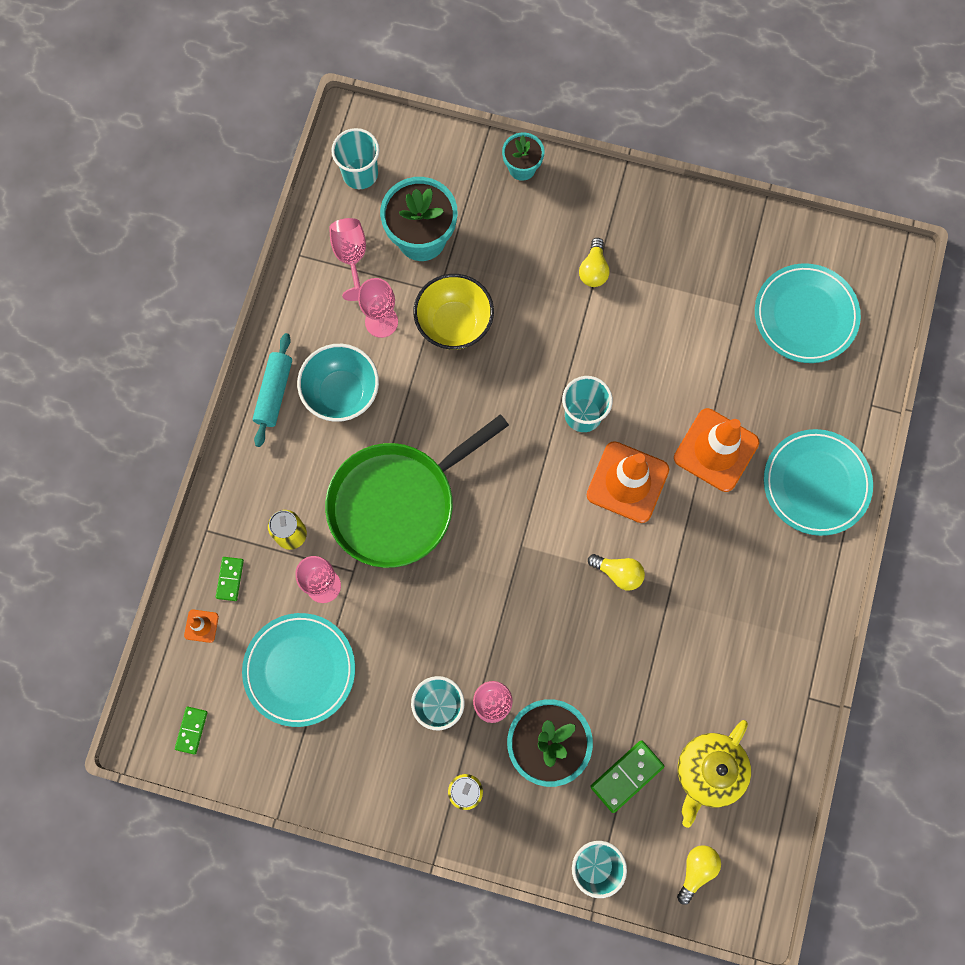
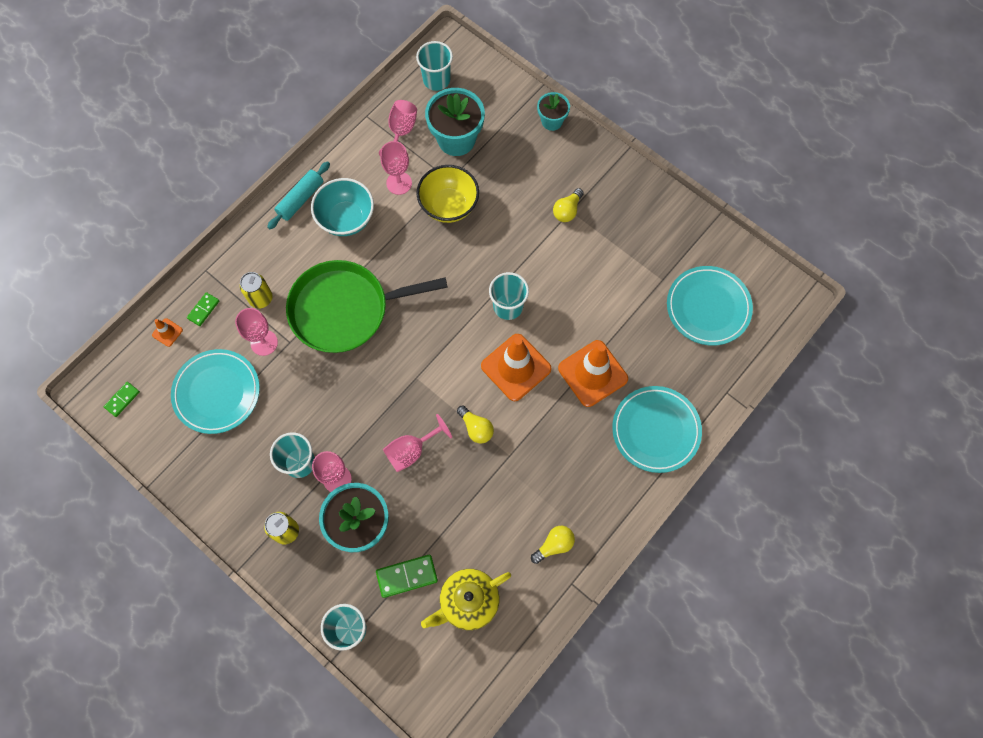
camera: 25 degrees right, 5 degrees down
yellow light bulb [677,845,721,905] -> yellow light bulb moved to [531,526,575,564]
none -> pink goblet [383,414,452,472]

